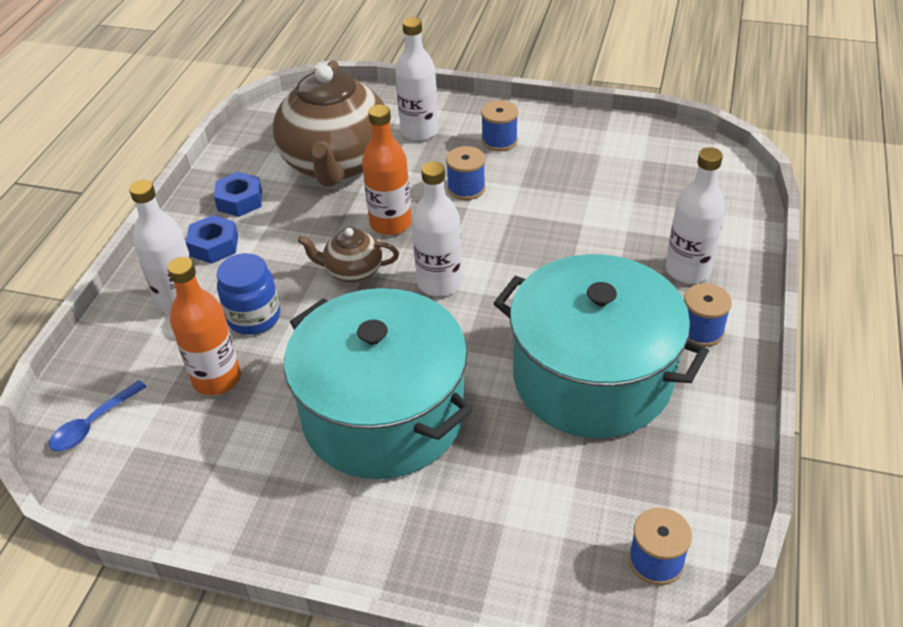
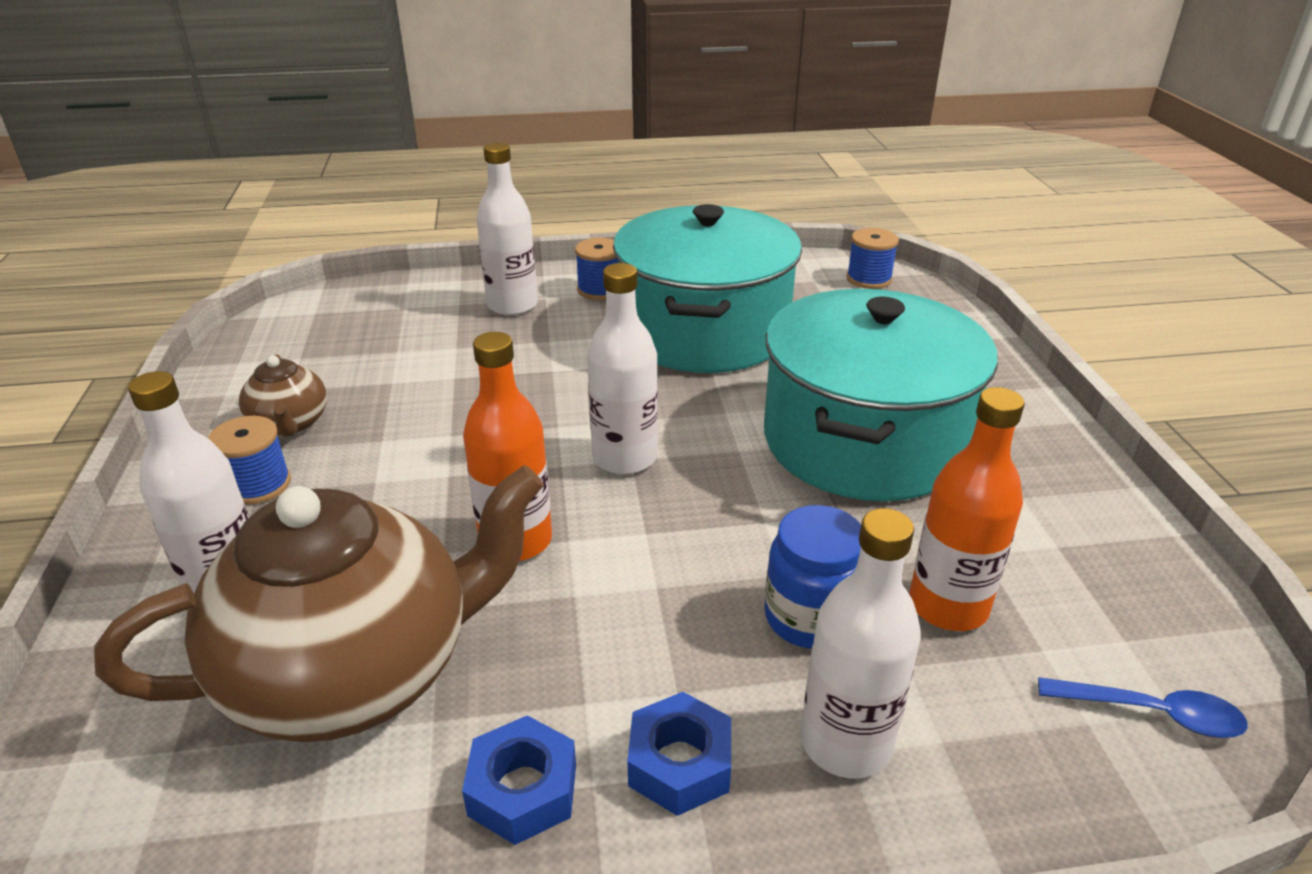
camera: 115 degrees left, 10 degrees down
brown teapot [298,228,399,283] -> brown teapot moved to [239,355,327,437]
blue spool [446,146,486,200] -> none

